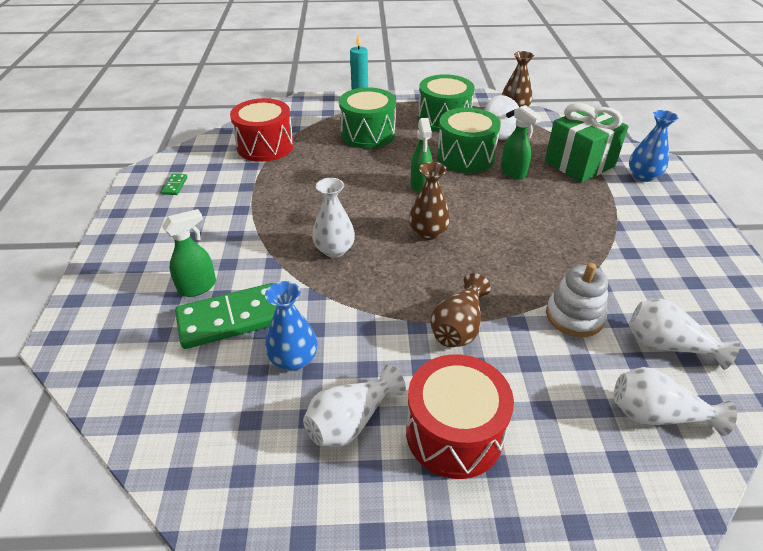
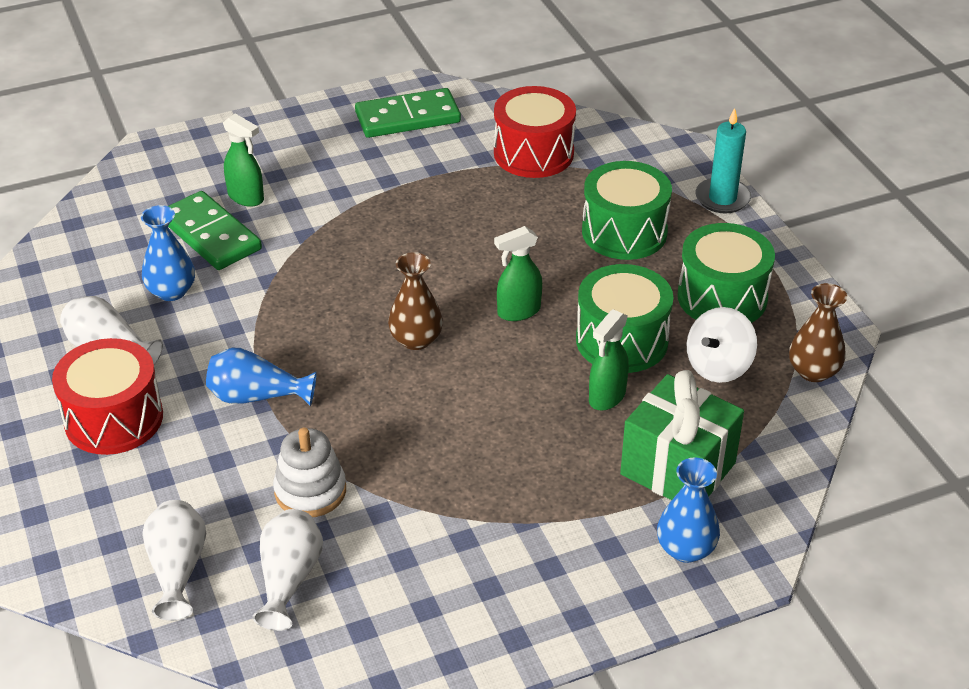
camera: 70 degrees right, 0 degrees up
green domino [161,174,187,195] -> green domino [355,88,461,138], size x2.44
white vase [312,178,355,258] -> none
brown vase [430,273,491,347] -> blue vase [206,348,317,406]

